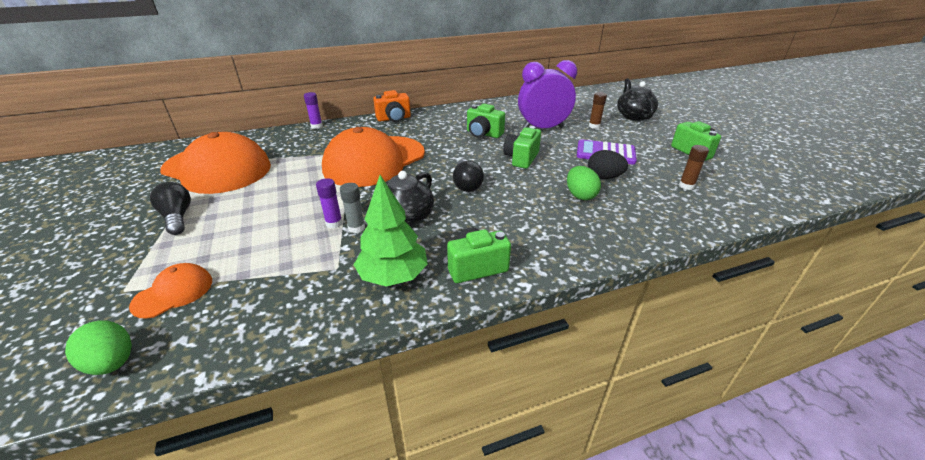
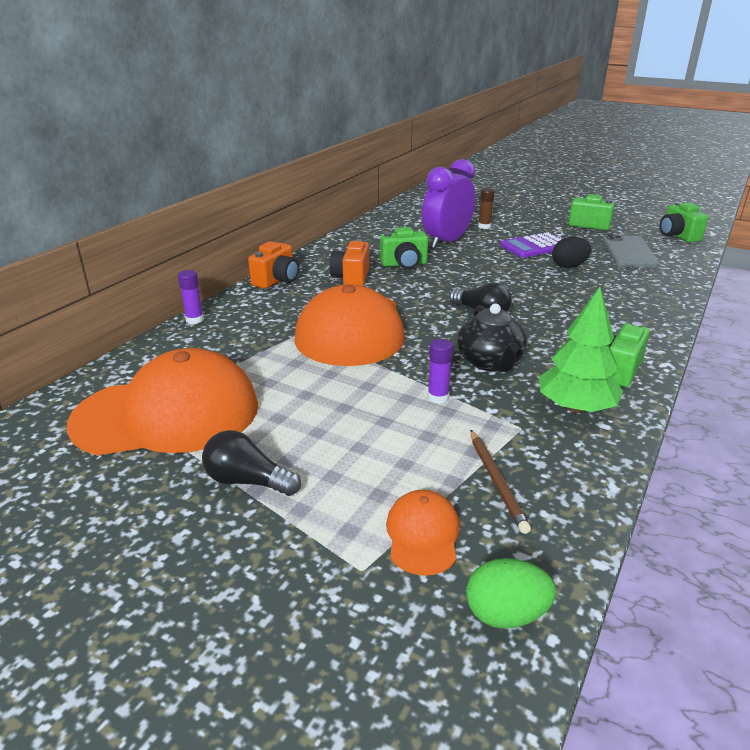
camera: 40 degrees left, 5 degrees down
grey glue stick [340,183,365,233] -> none
green camera [503,126,541,169] -> green camera moved to [660,202,708,243]
green egg [567,166,601,200] -> none
black teapot [617,78,658,121] -> none
brown glue stick [679,145,709,190] -> grey phone [603,234,660,268]
none -> orange camera [329,239,369,286]
none -> brown pencil [470,430,531,534]

